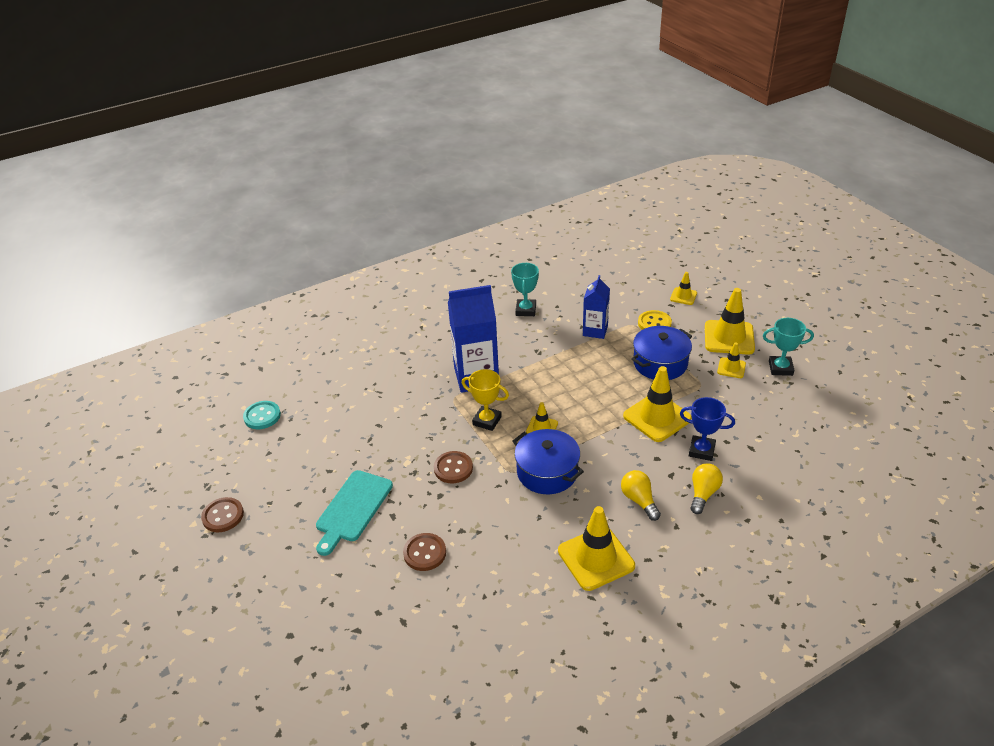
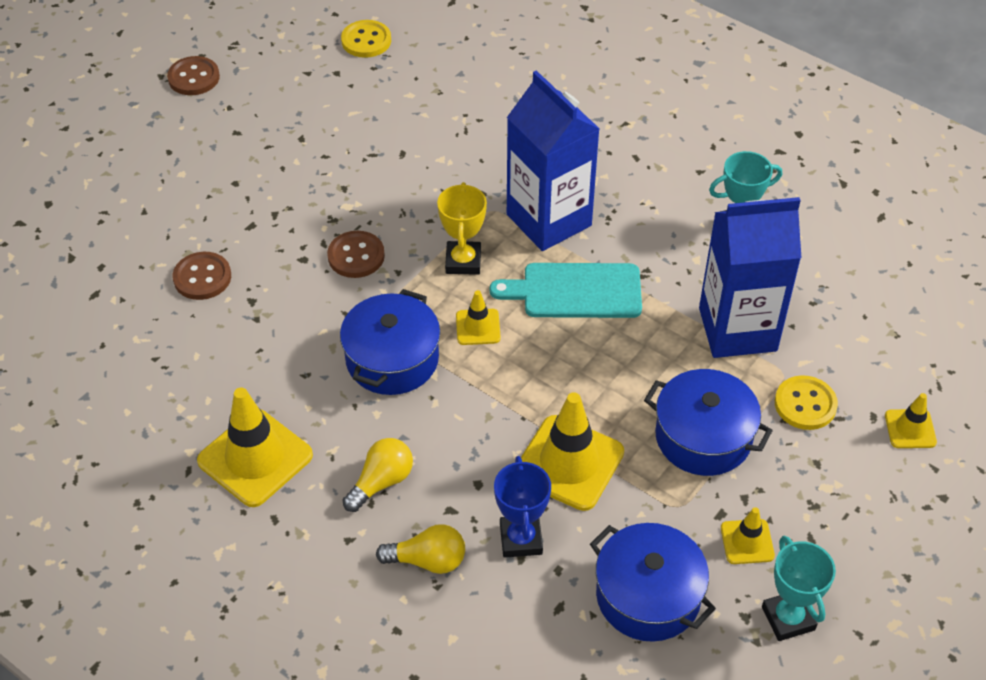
camera: 65 degrees right, 10 degrees up
turquoise button [243,401,281,429] -> yellow button [341,20,391,58]
turquoise cutting board [316,470,393,556] -> turquoise cutting board moved to [490,263,642,318]
blue carton [583,275,610,339] -> blue carton [699,197,801,358], size x1.71
yellow traffic cone [705,288,755,355] -> none
none -> blue pot [590,523,716,642]

